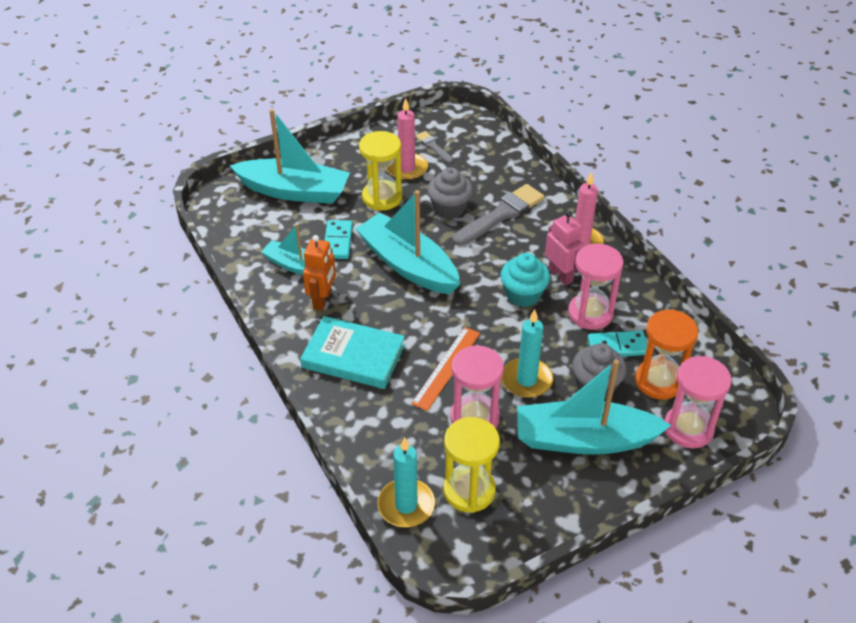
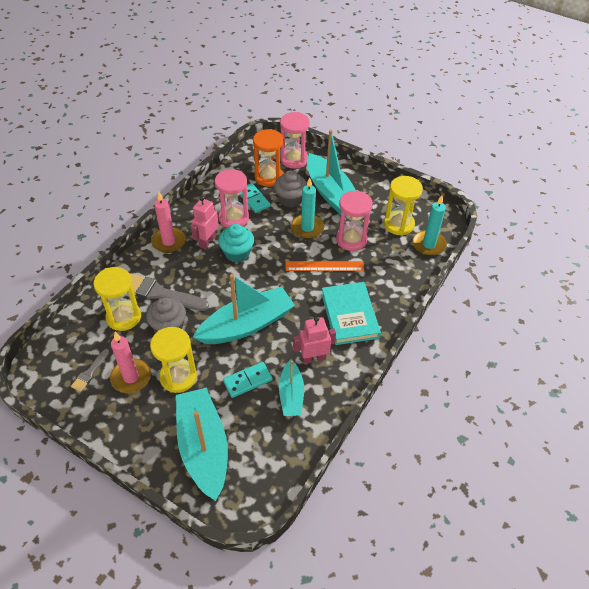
camera: 120 degrees left, 5 degrees up
orange robot [303,235,336,311] -> pink robot [293,316,336,364]
turquoise boat [355,190,460,294] -> turquoise boat turned 135 degrees counterclockwise [193,274,295,344]
none -> yellow hourglass [93,267,141,331]

